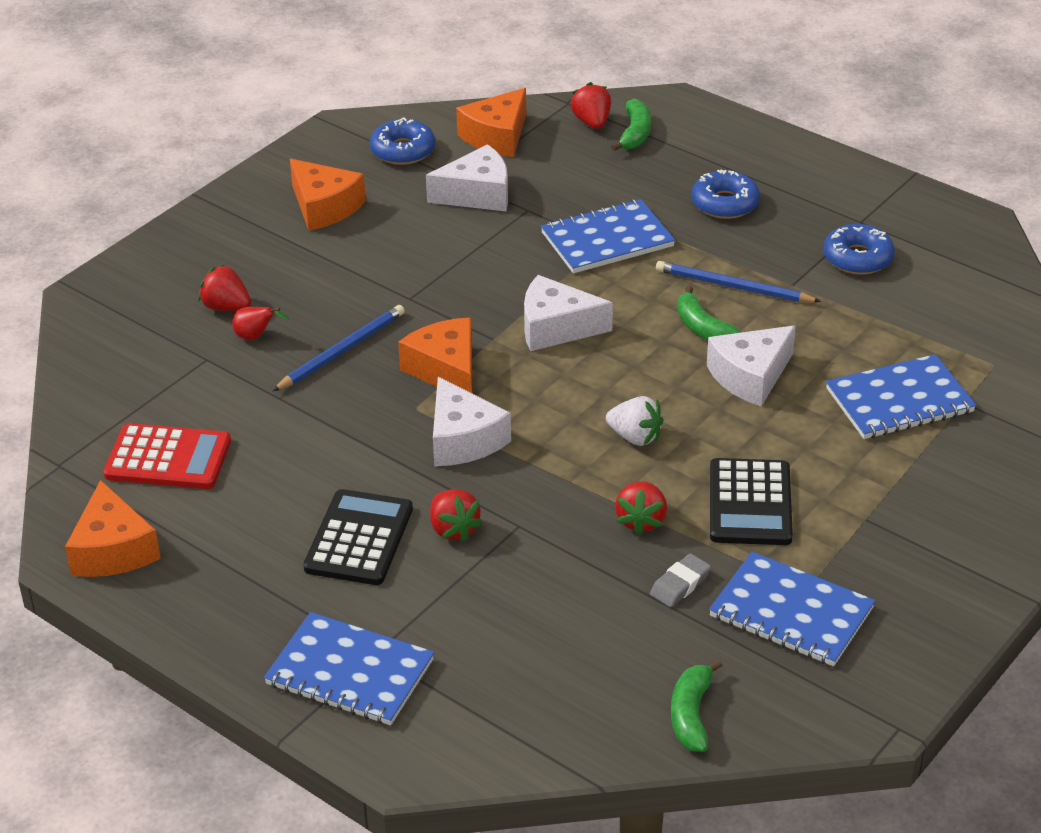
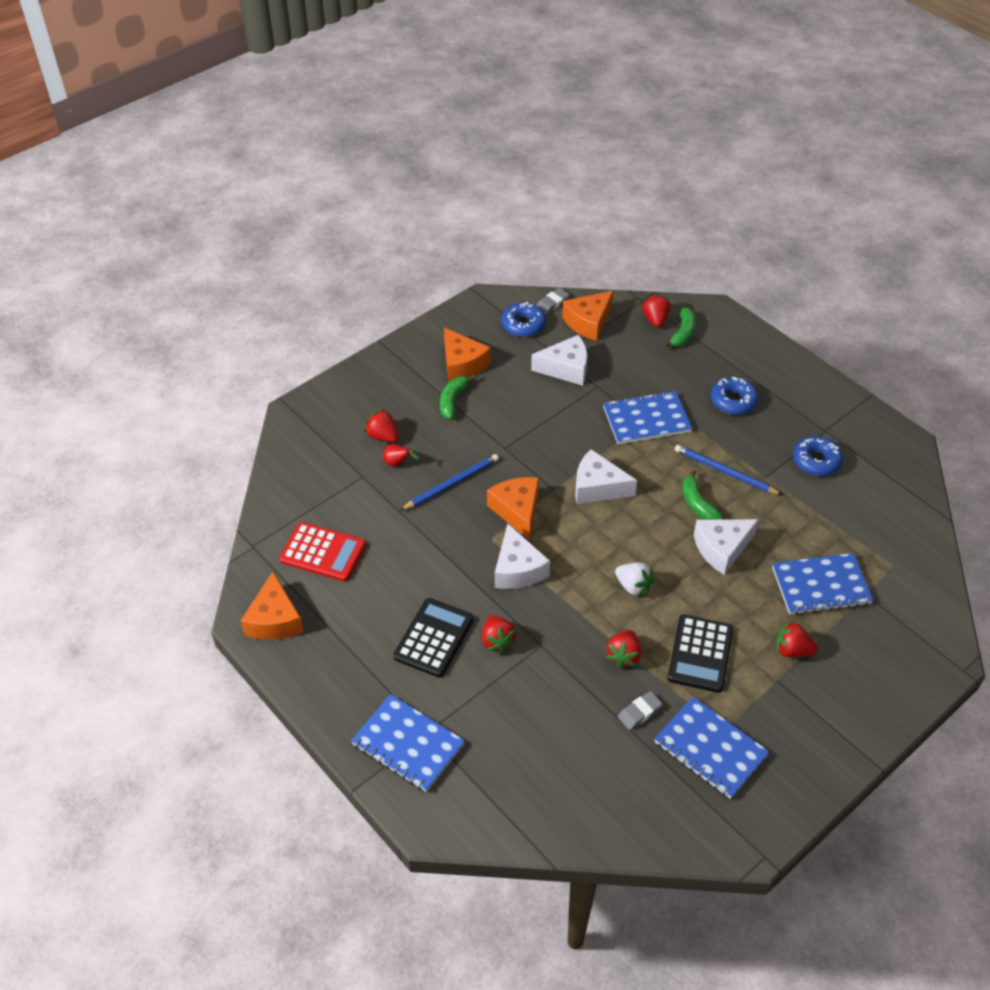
camera: 10 degrees right, 10 degrees up
green banana [671,659,723,752] -> green banana moved to [440,375,476,419]
none -> grey eraser [537,288,569,314]
none -> red strawberry [776,621,818,657]

